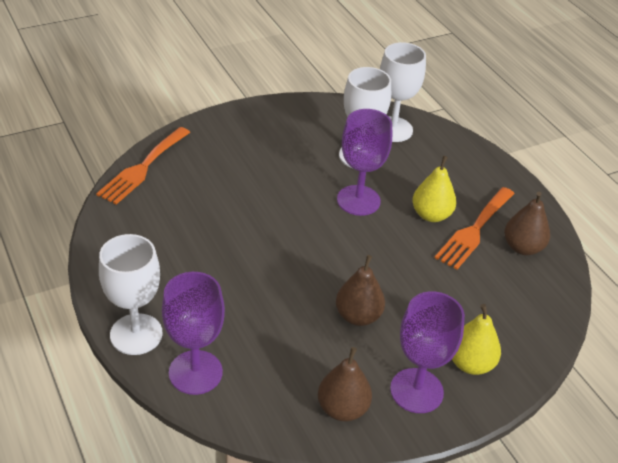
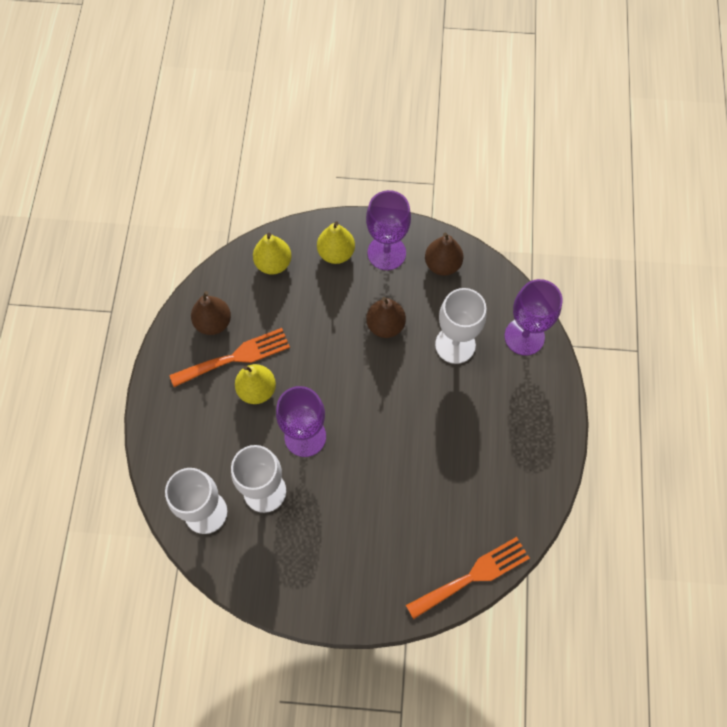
camera: 145 degrees left, 25 degrees up
white goblet [99,234,163,355] -> white goblet moved to [435,288,487,364]
none -> yellow pear [253,233,292,275]

